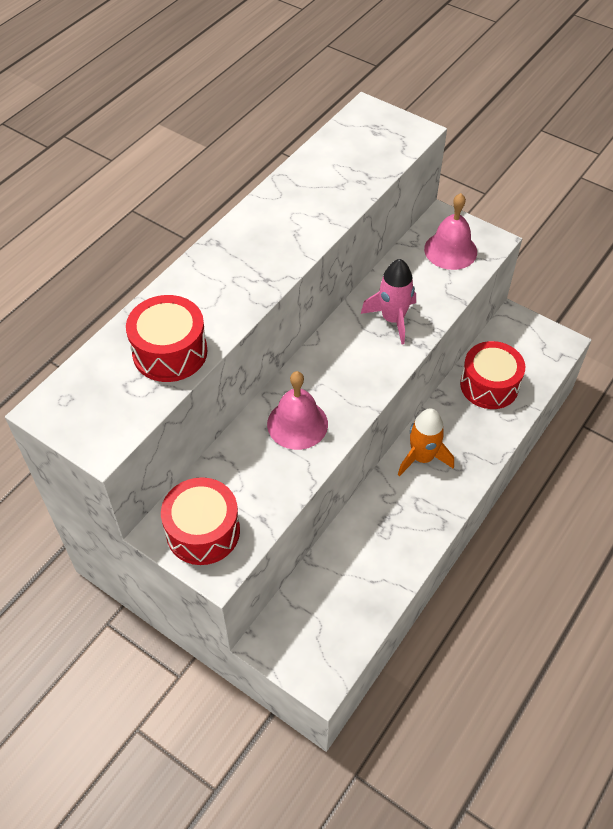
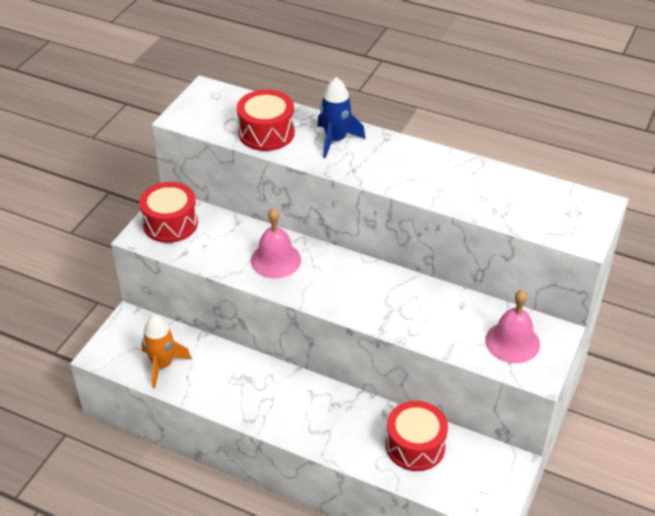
camera: 80 degrees right, 10 degrees down
pink rocket [361,259,416,344] -> none
orange rocket [398,409,454,476] -> orange rocket moved to [142,315,192,388]
none -> blue rocket [317,77,365,158]

